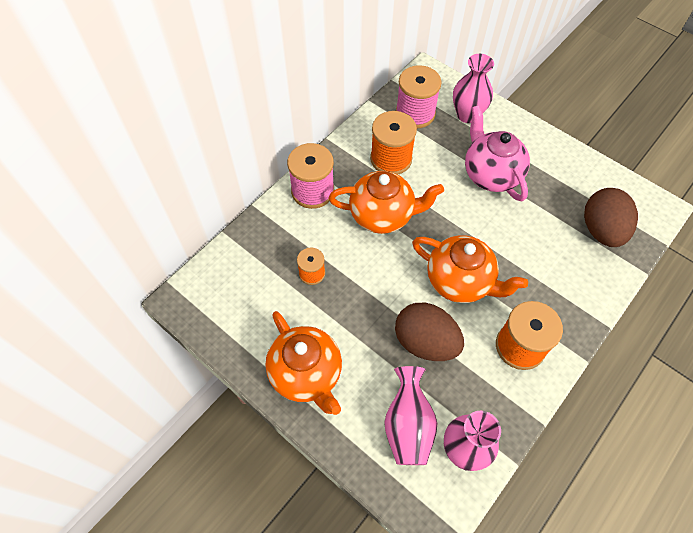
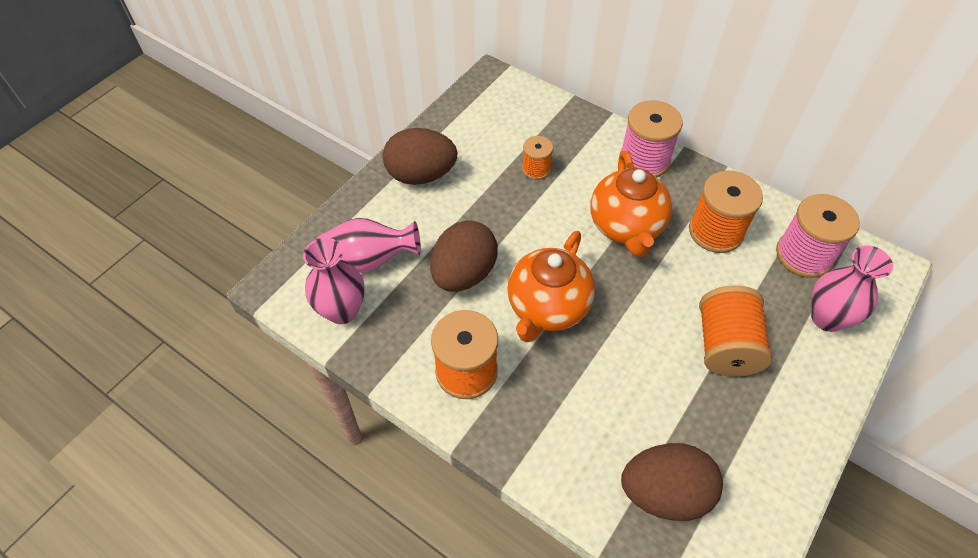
camera: 85 degrees right, 5 degrees down
orange teapot [265,311,342,415] -> brown egg [383,128,457,185]
pink teapot [465,105,530,201] -> orange spool [699,285,772,376]

